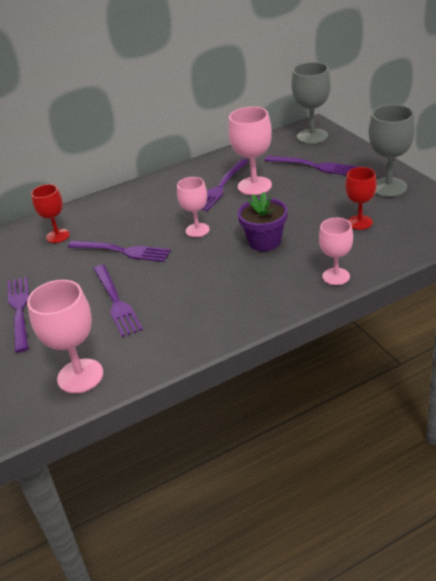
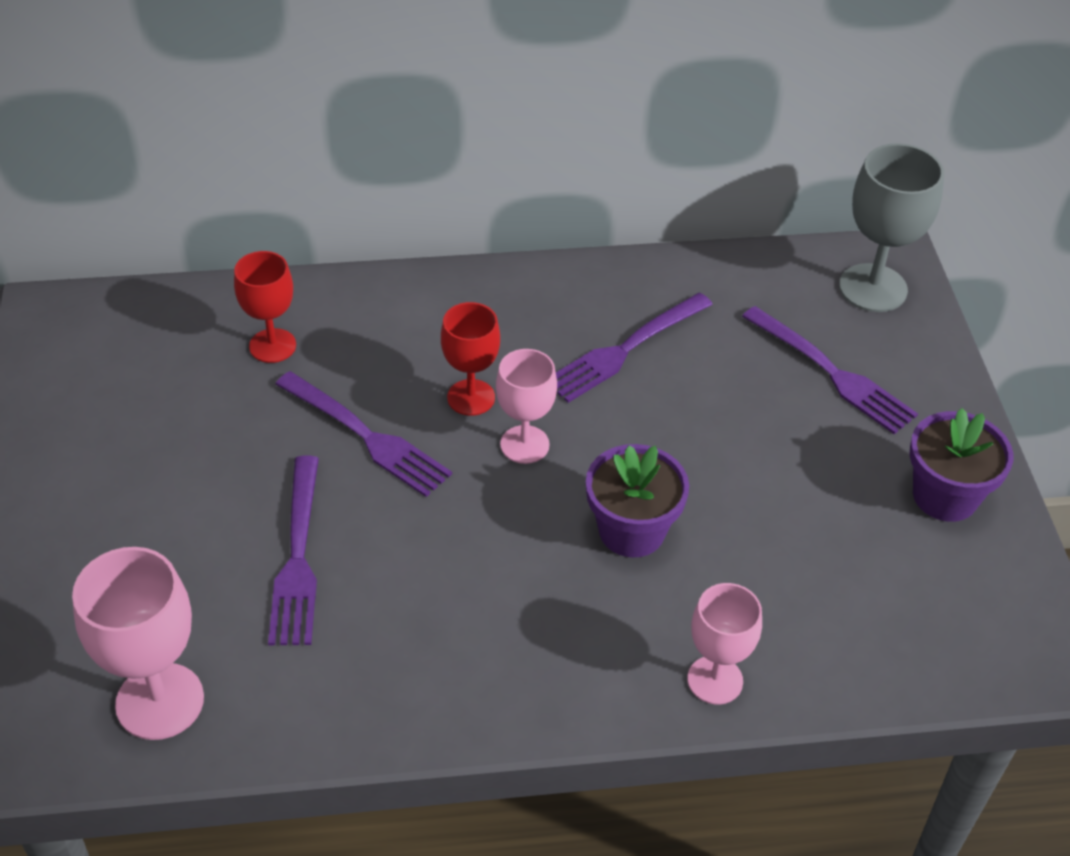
camera: 15 degrees right, 10 degrees up
purple fork [7,277,29,353] -> none
pink goblet [228,107,272,195] -> none
red goblet [345,167,377,230] -> red goblet moved to [441,302,500,416]
grey goblet [369,104,415,197] -> purple flower pot [909,408,1014,522]

